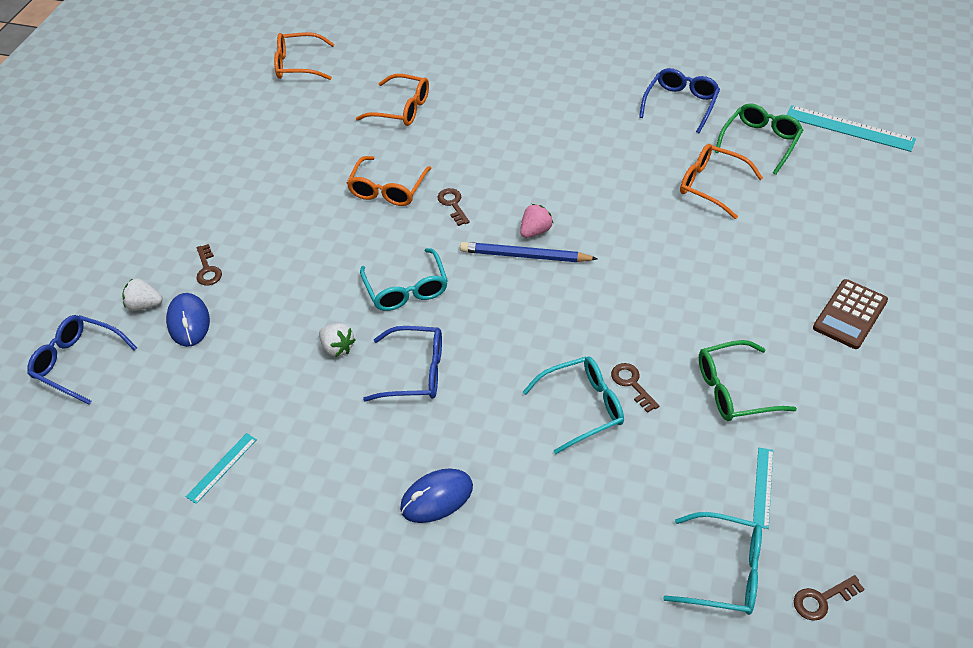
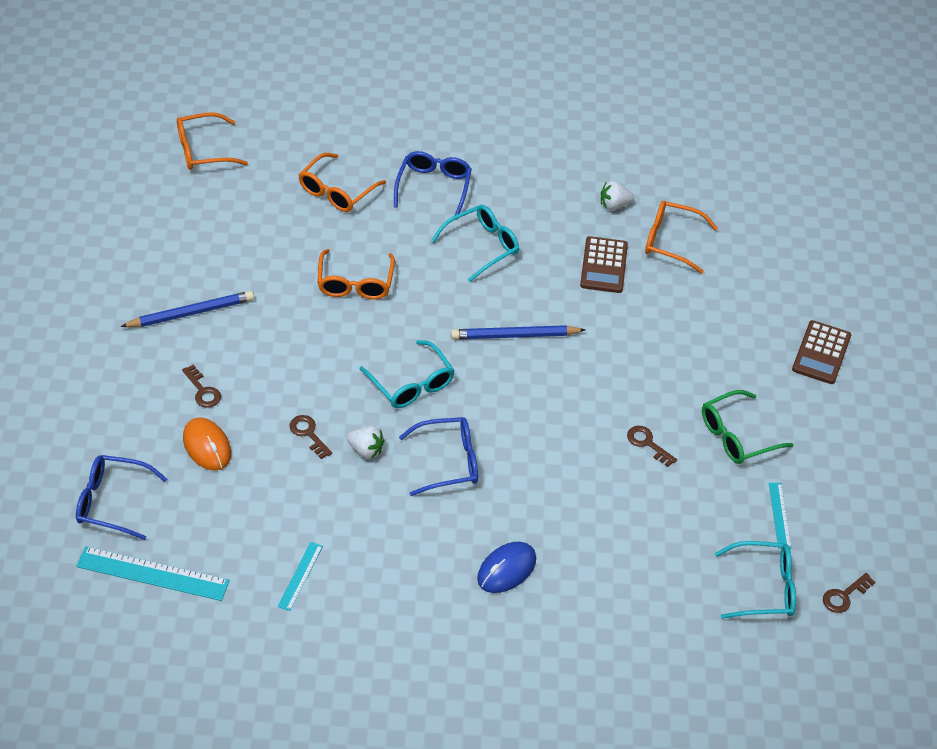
camera: 20 degrees left, 0 degrees up
white strawberry [122,278,163,311] -> white strawberry moved to [601,181,634,210]
blue mouse [166,293,210,347] -> orange mouse [183,417,231,471]
orange glasses [356,74,429,126] -> orange glasses turned 120 degrees clockwise [298,153,386,212]
brown key [438,188,470,226] -> brown key moved to [290,415,332,459]
pink strawberry [520,204,553,238] -> none
turquoise glasses [523,356,624,454] -> turquoise glasses moved to [431,205,519,282]
blue glasses [639,68,720,133] -> blue glasses moved to [394,151,472,215]
green glasses [715,104,803,175] -> none
turquoise ruler [786,105,916,152] -> turquoise ruler moved to [76,546,230,601]
none -> blue pencil [120,291,254,327]
none -> brown calculator [580,236,628,293]

